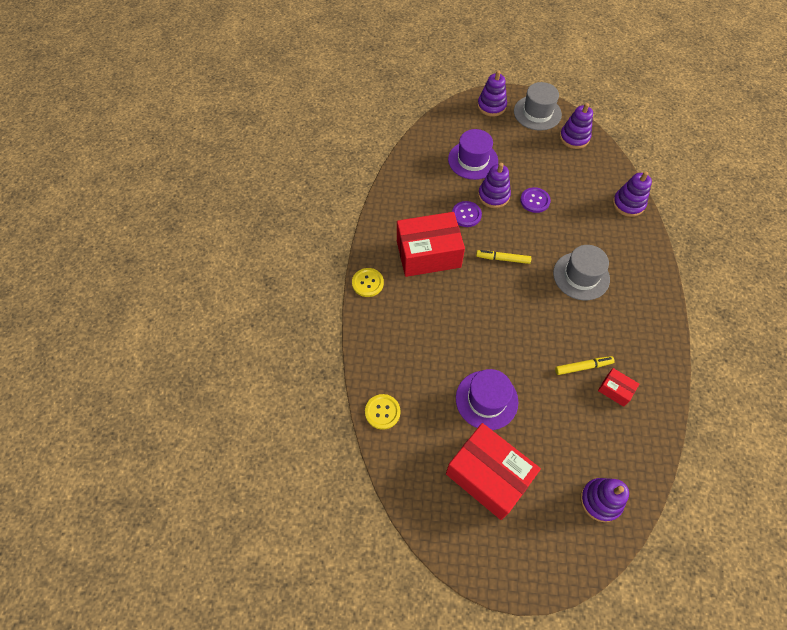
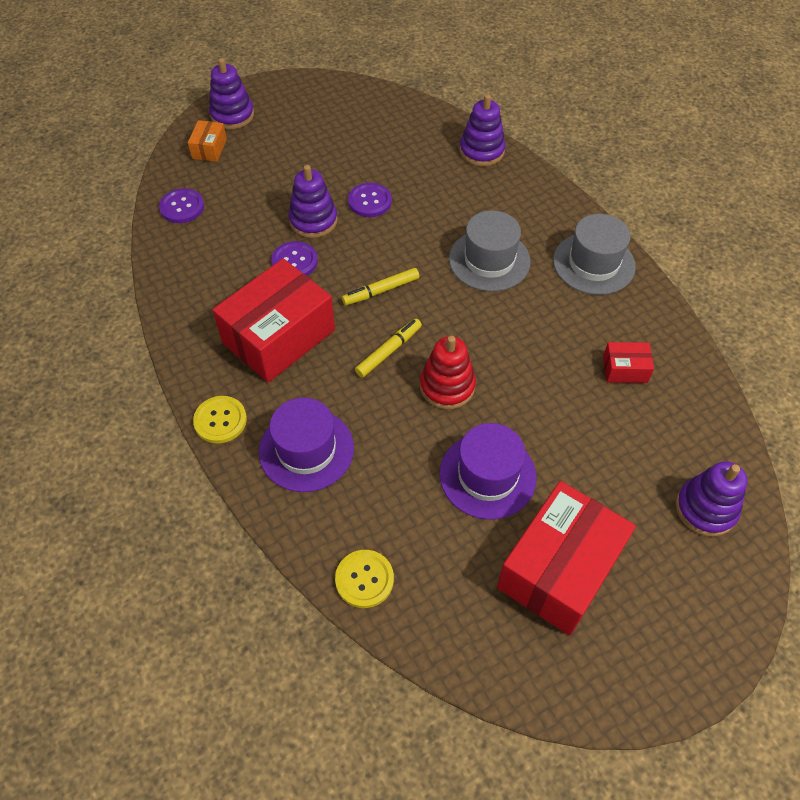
camera: 35 degrees left, 5 degrees down
red box [446,423,541,520] -> red box turned 60 degrees counterclockwise [497,481,636,636]
purple hat [448,129,498,180] -> purple hat moved to [259,397,354,492]
grey hat [514,82,562,131] -> grey hat moved to [553,214,636,295]
yellow marker [555,356,615,375] -> yellow marker moved to [355,319,422,378]
purple stacking toy [560,103,593,149] -> none
none -> purple button [159,188,204,223]
none -> orange box [188,120,227,162]
none -> red stacking toy [420,336,476,409]

